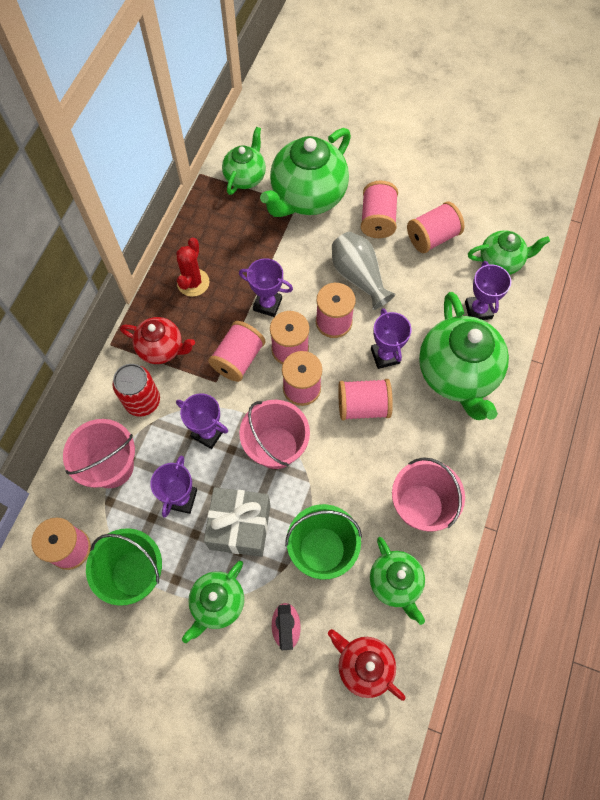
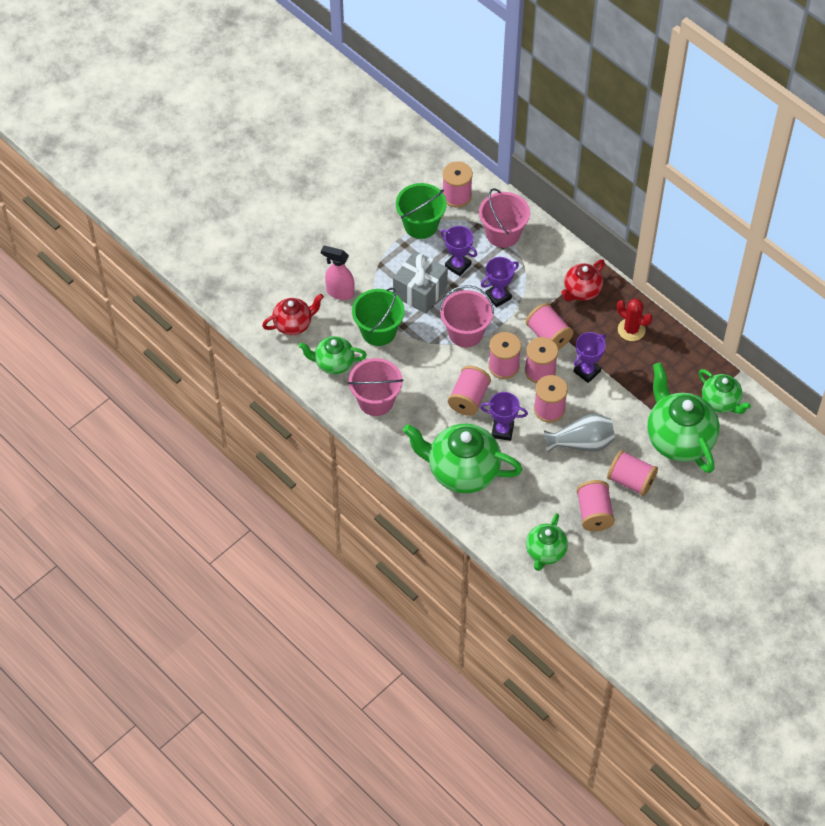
camera: 115 degrees right, 10 degrees down
red can [112,364,160,416] -> none
green teapot [182,561,244,643] -> none
purple trophy [465,261,511,320] -> none

